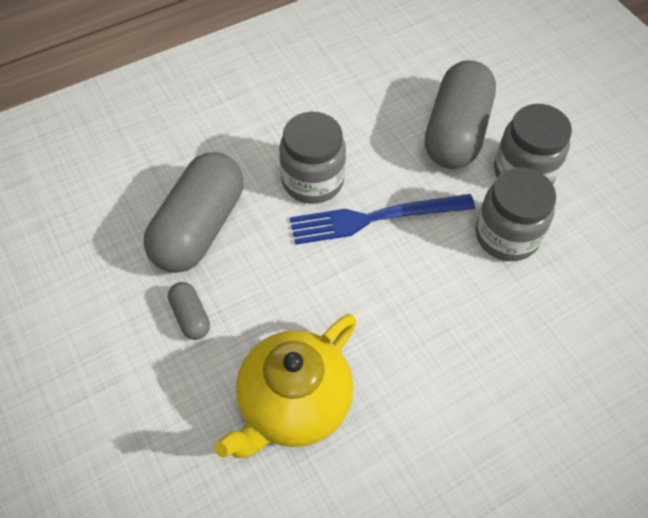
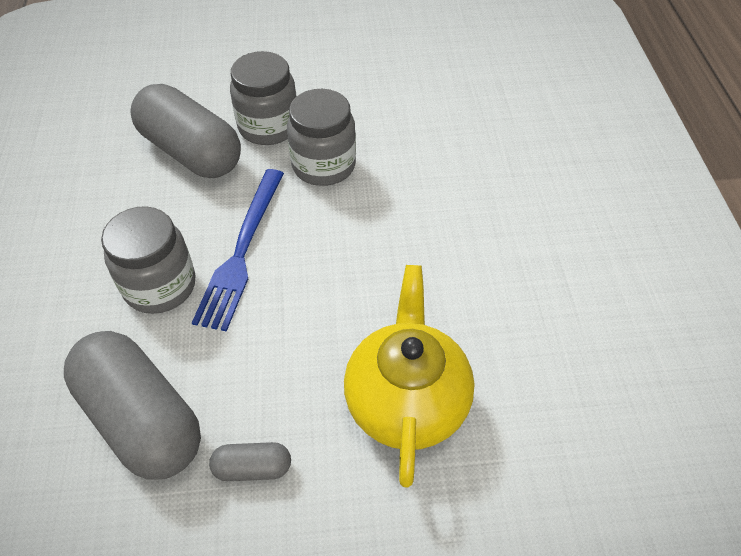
camera: 65 degrees left, 5 degrees down
yellow teapot [215,314,357,458] -> yellow teapot turned 150 degrees counterclockwise [344,265,474,488]

